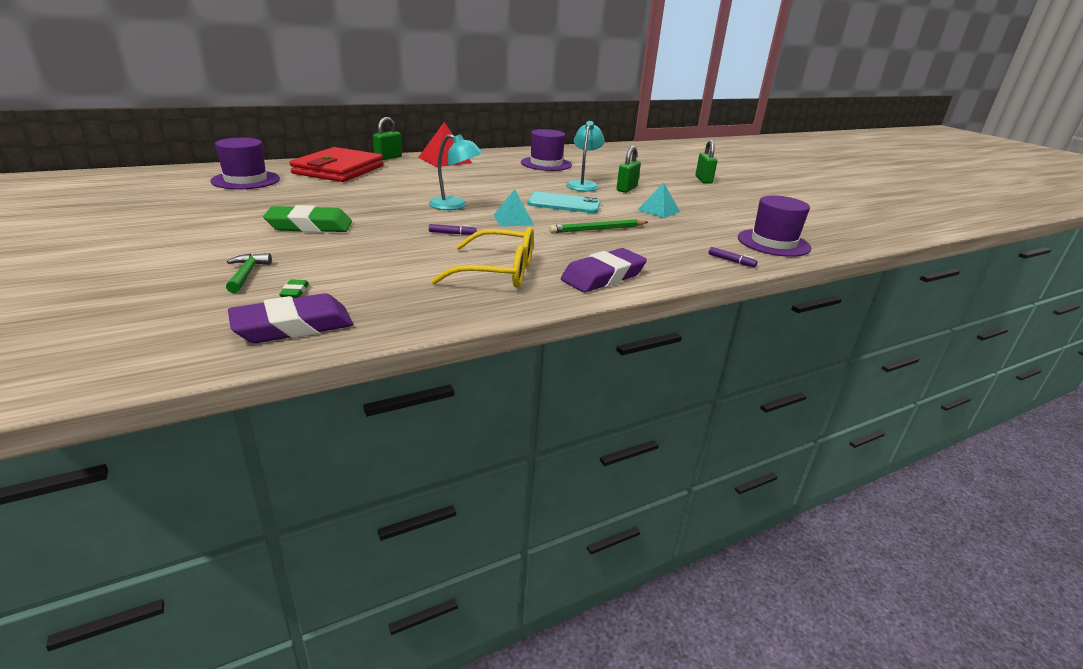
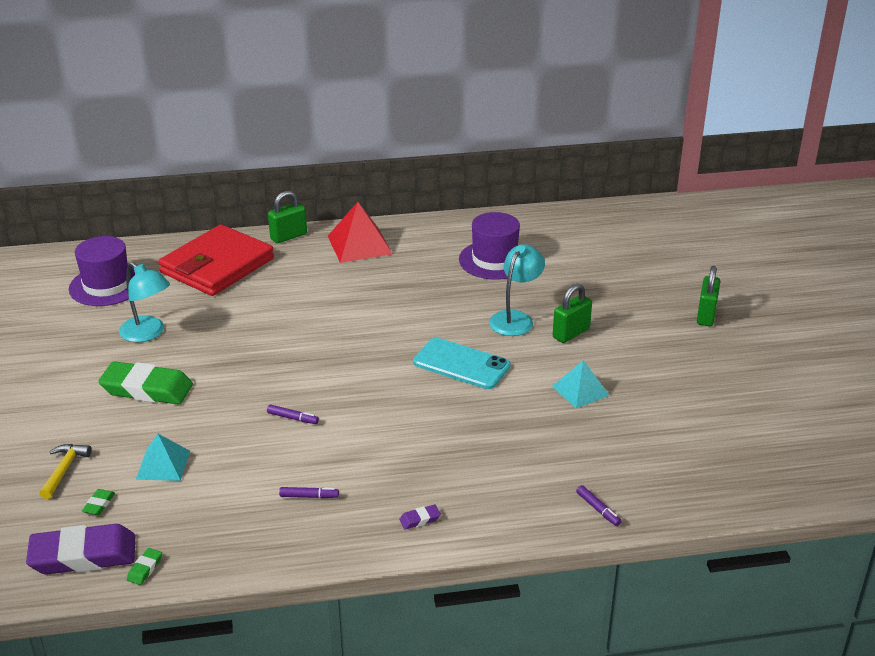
camera: 20 degrees right, 5 degrees up
green hammer [226,253,272,293] -> yellow hammer [39,444,92,499]
turquoise lamp [429,134,483,210] -> turquoise lamp moved to [119,262,170,342]
yellow glasses [431,227,534,288] -> purple marker [279,487,339,499]
turquoise pyramid [494,189,534,227] -> turquoise pyramid moved to [136,434,190,481]
green pencil [549,219,648,233] -> none
purple eraser [561,248,647,292] -> purple eraser [399,504,441,530], size x0.40
purple hat [738,195,811,257] -> none
none -> green eraser [127,548,162,585]

